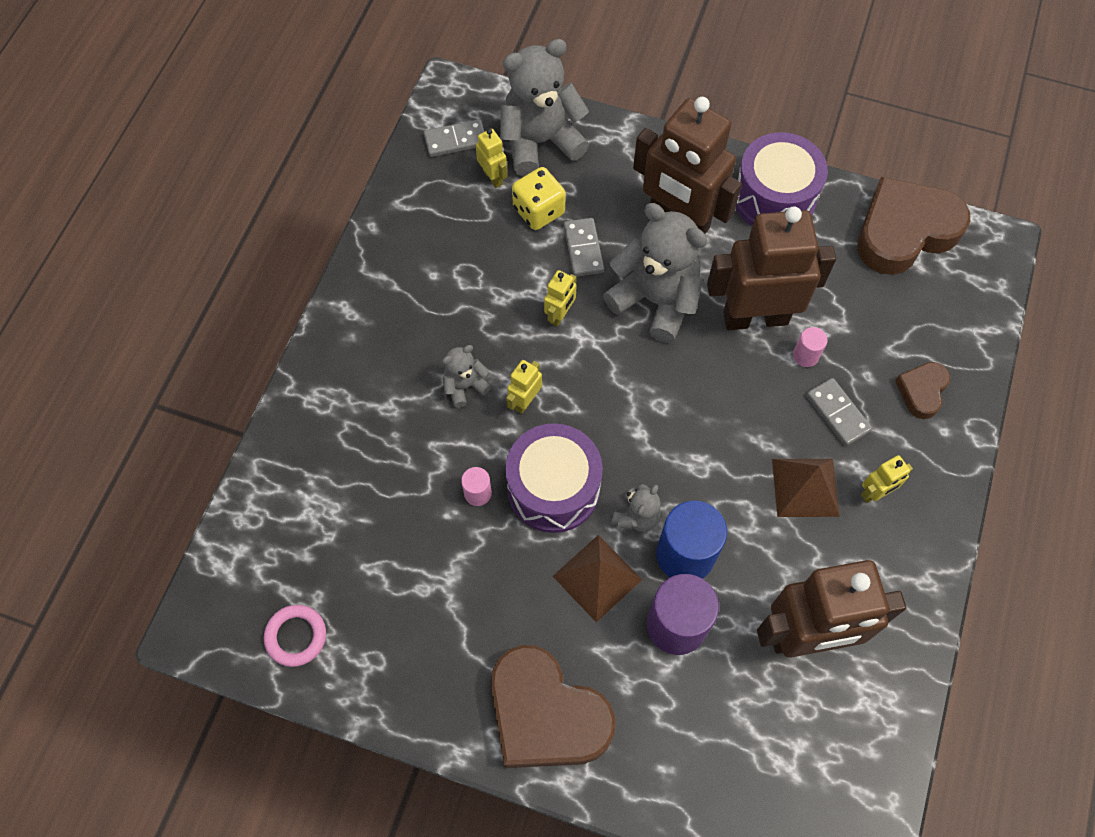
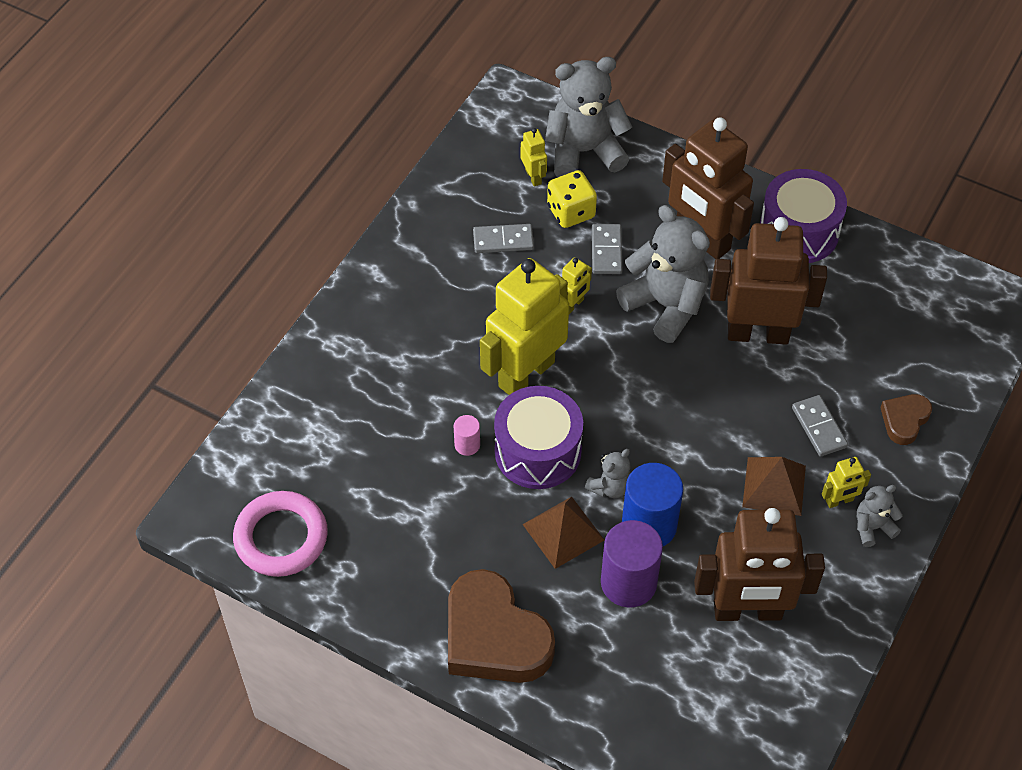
camera: 10 degrees right, 10 degrees down
pink ring [264,605,326,667] -> pink ring [233,491,328,577], size x1.66
grey domino [424,119,485,157] -> grey domino moved to [473,224,534,253]
grey teddy bear [442,345,491,408] -> grey teddy bear moved to [857,485,903,547]
yellow robot [506,360,542,414] -> yellow robot [480,258,569,395], size x2.38
pink cylinder [793,327,828,367] -> none
brown heart [857,177,970,275] -> none

